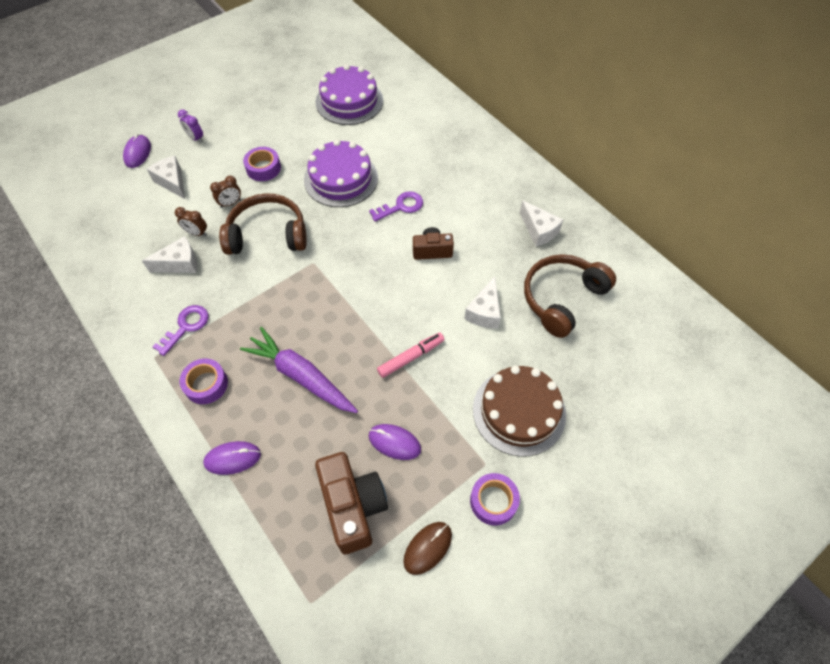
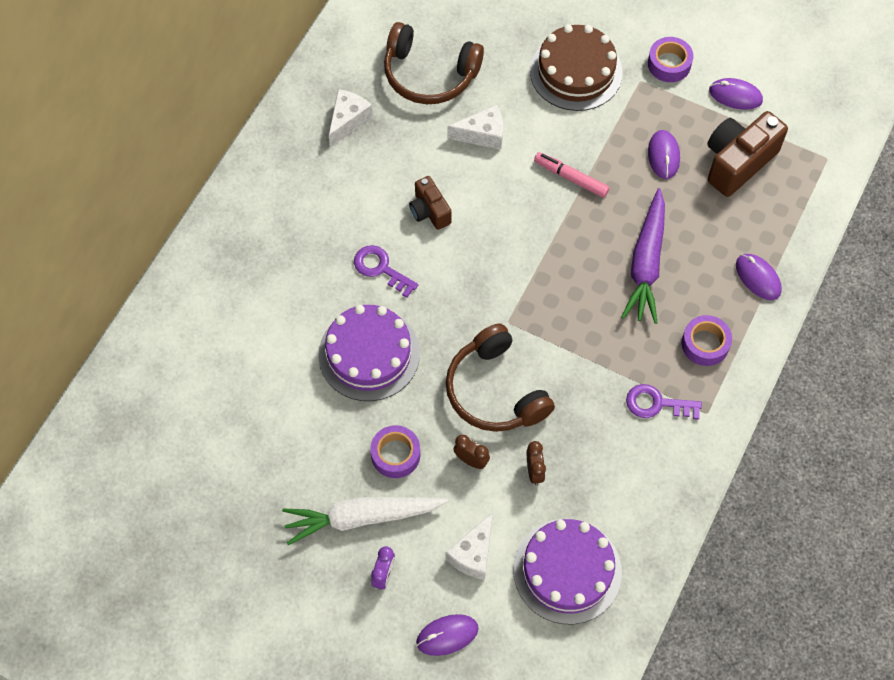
camera: 115 degrees left, 5 degrees up
white cheese [142,236,197,273] -> none
purple cake [315,64,383,125] -> purple cake moved to [514,519,622,624]
brown mouse [403,522,452,575] -> purple mouse [709,78,763,110]
none -> white carrot [282,497,448,545]

